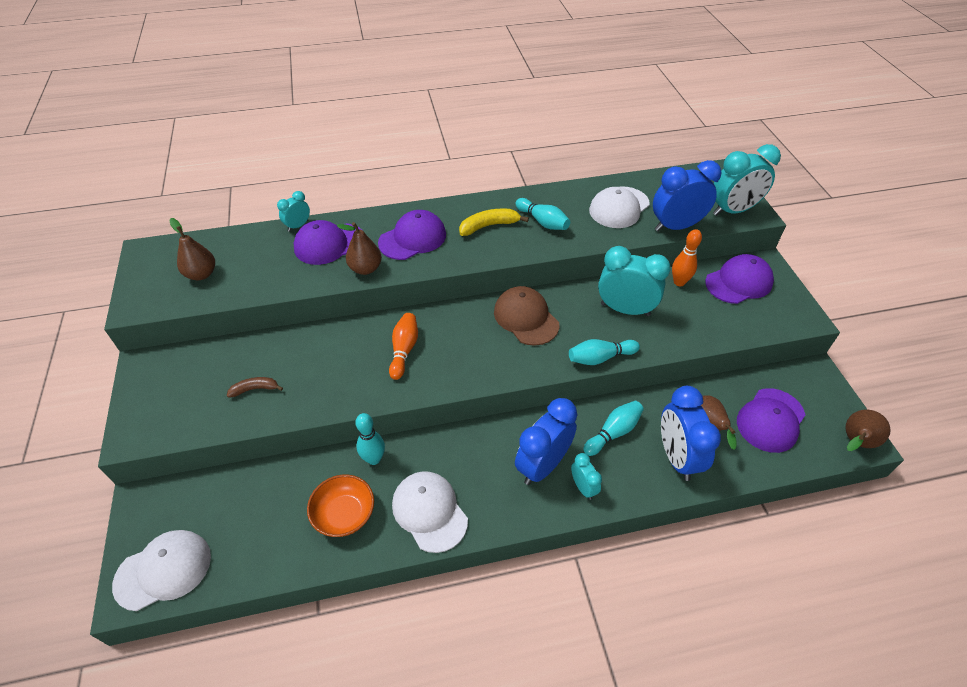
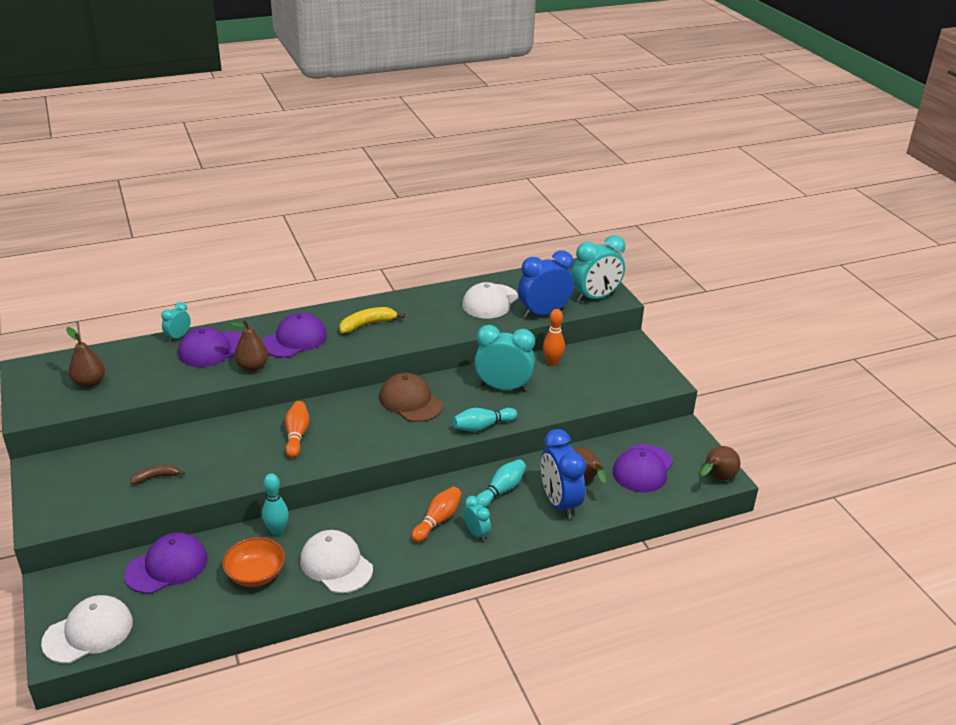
camera: 10 degrees left, 15 degrees down
blue clock [515,398,577,485] -> orange bowling pin [411,487,462,542]
turquoise bowling pin [516,198,570,230] -> none
purple cap [705,254,774,304] -> purple cap moved to [124,532,207,594]

